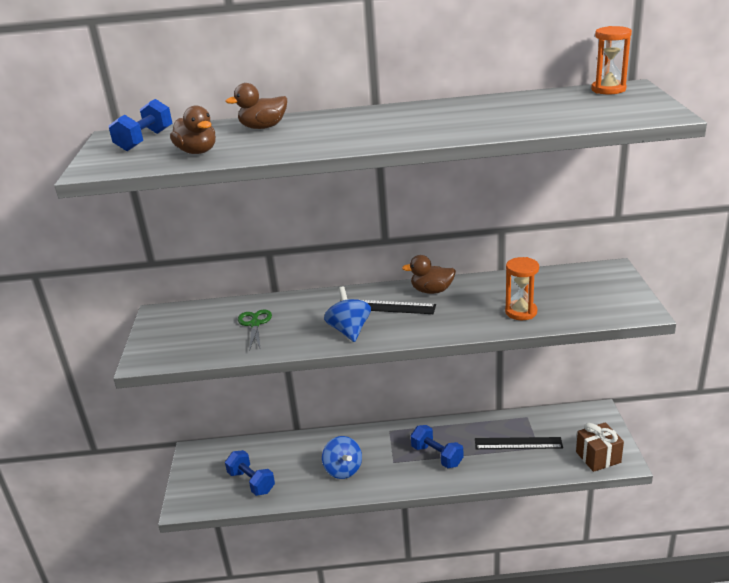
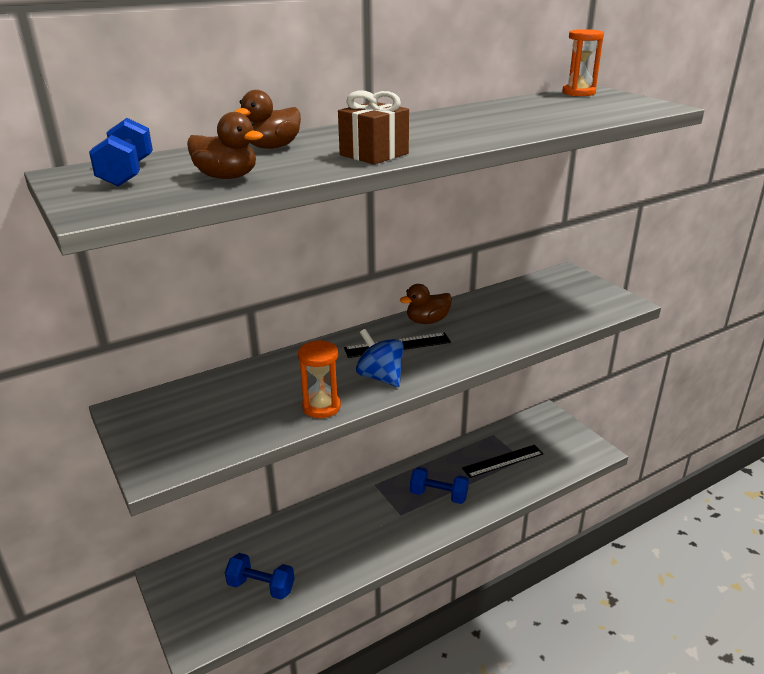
camera: 30 degrees left, 0 degrees up
green scissors [238,310,272,351] -> none
blue spinning top [322,436,362,479] -> none
orange hourglass [505,257,539,320] -> orange hourglass moved to [298,340,341,418]
brown gift [576,422,624,472] -> brown gift moved to [338,90,409,164]

